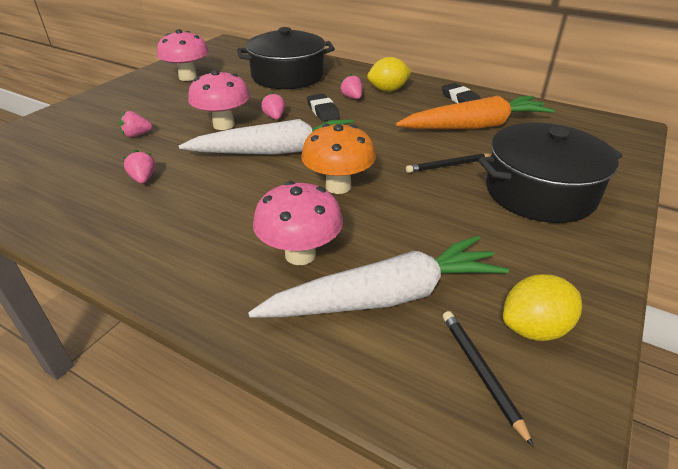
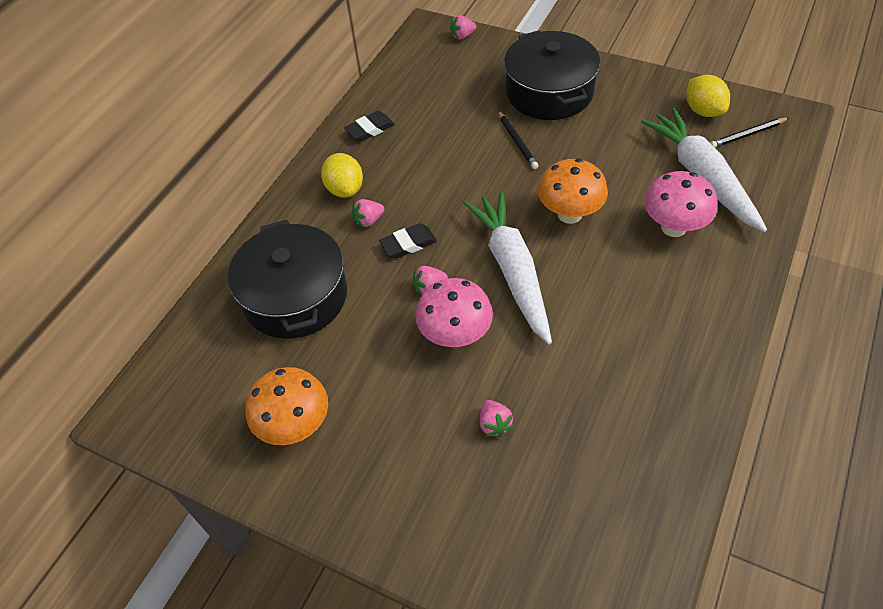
camera: 90 degrees left, 15 degrees up
pink strawberry [123,150,155,184] -> pink strawberry moved to [450,15,476,40]
pink mushroom [157,29,209,81] -> orange mushroom [246,367,328,445]
orange carrot [396,95,554,129] -> none

